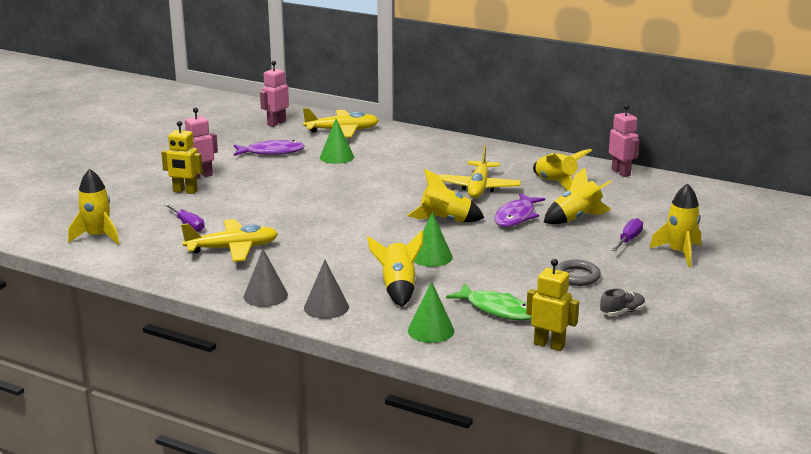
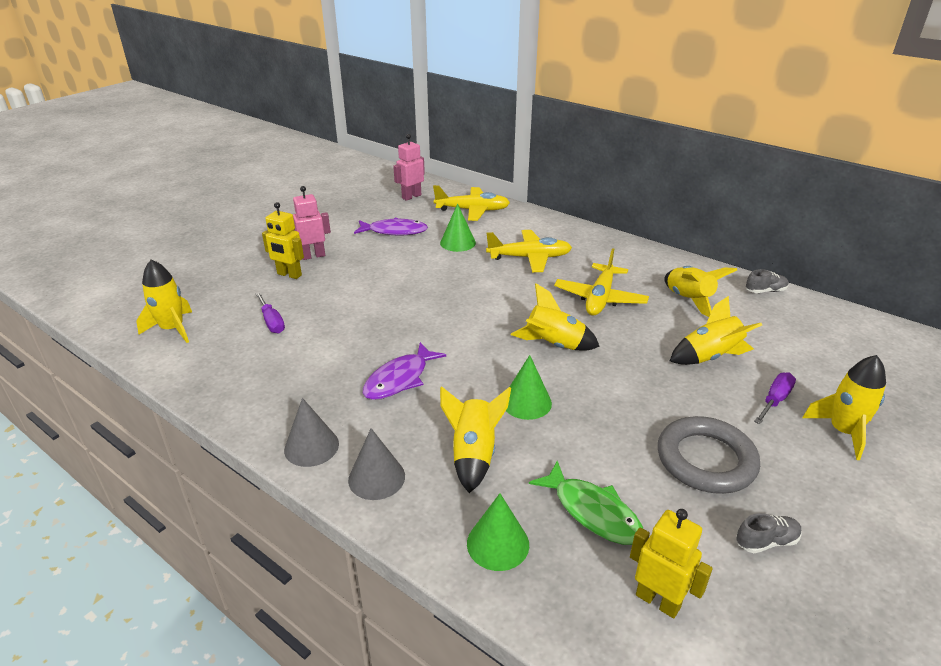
camera: 10 degrees right, 10 degrees up
yellow plane [181,219,278,262] -> yellow plane moved to [486,230,572,272]
purple fish [494,193,545,227] -> purple fish moved to [363,342,446,400]
grey ring [555,260,601,286] -> grey ring [658,416,760,494], size x1.67
pink robot [609,104,640,177] -> grey shoe [746,269,789,293]

